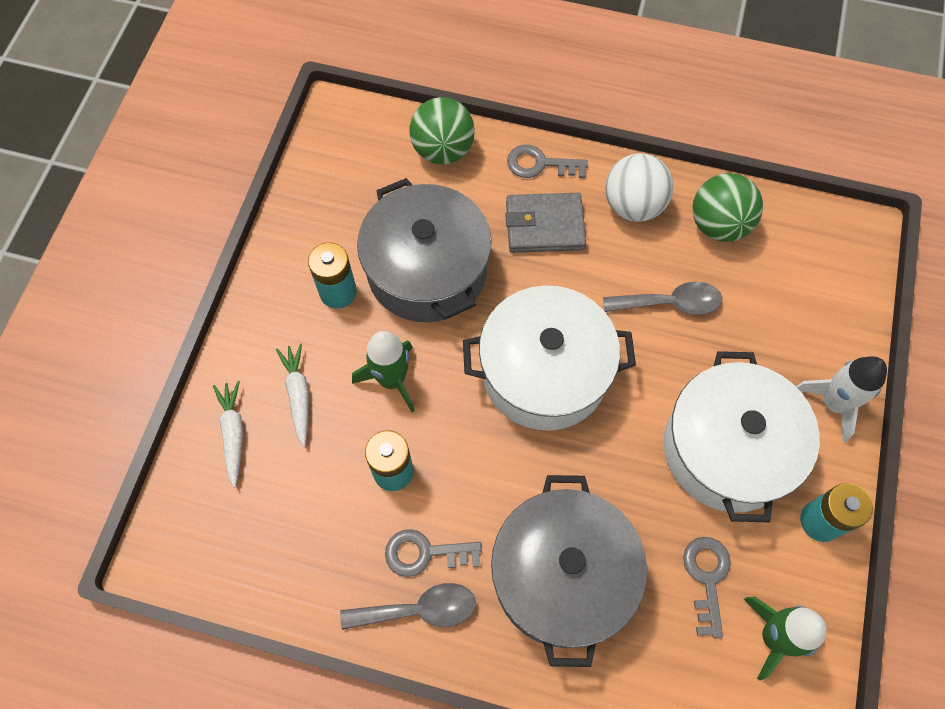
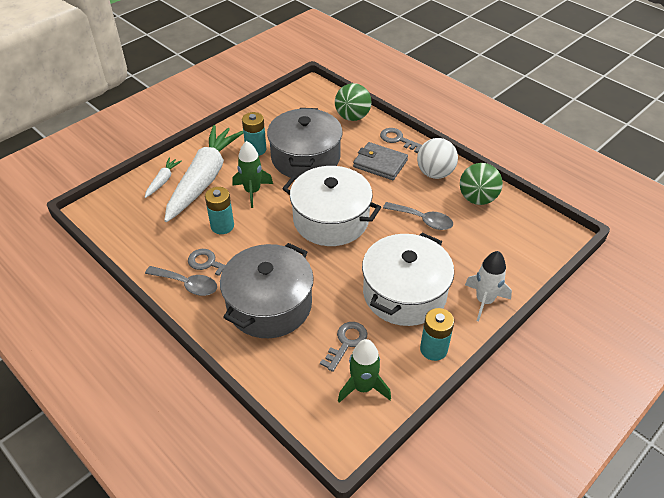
camera: 30 degrees right, 20 degrees down
white carrot [276,343,309,447] -> white carrot [164,125,243,222], size x2.39

